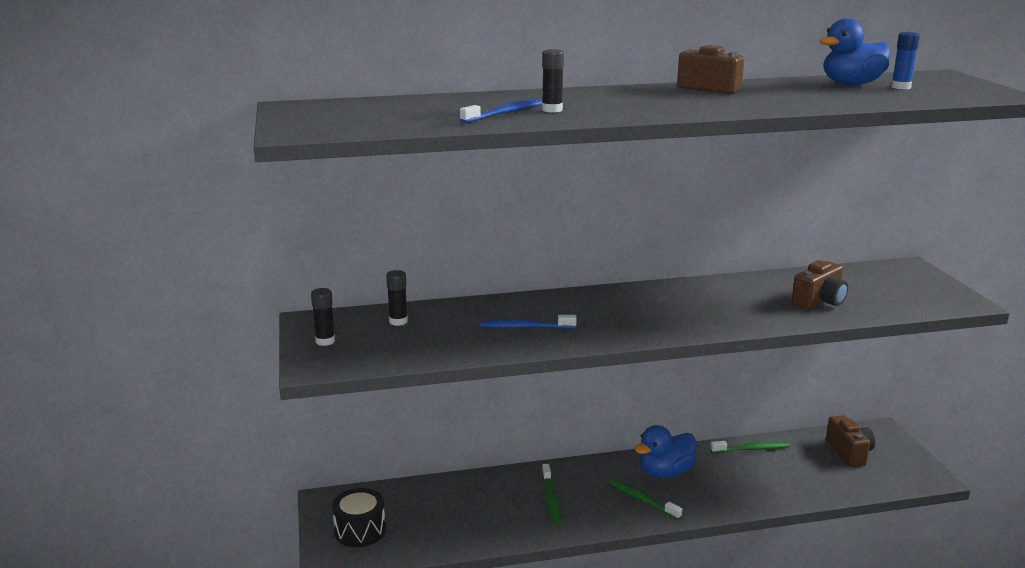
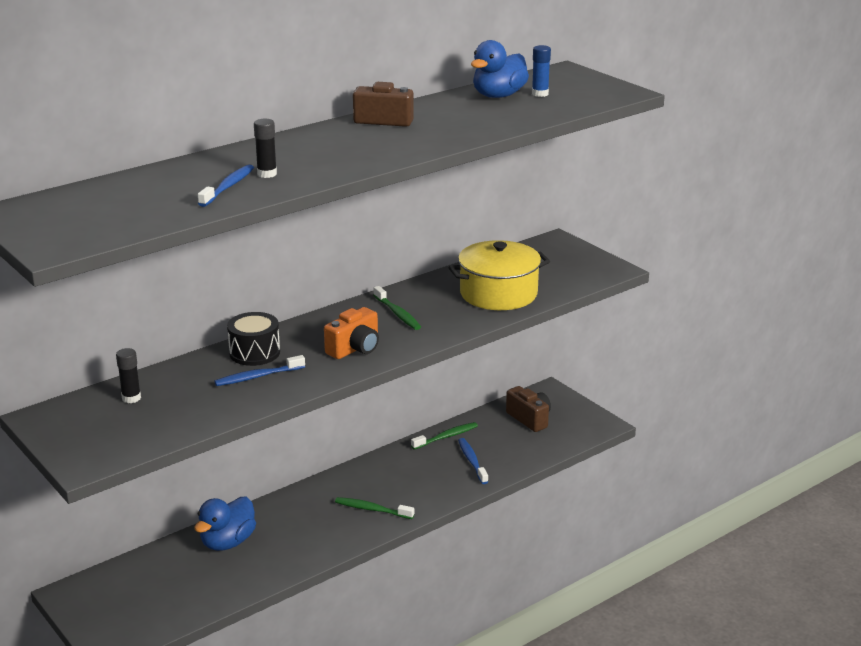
camera: 25 degrees left, 5 degrees up
black glue stick [311,288,335,346] -> none
black drum [332,488,386,547] -> black drum moved to [227,312,280,366]
green toothbrush [542,464,561,523] -> green toothbrush moved to [373,286,421,330]
blue duck [635,425,697,478] -> blue duck moved to [194,496,256,551]
brown camera [791,260,848,310] -> yellow pot [448,240,550,310]
none -> orange camera [324,307,379,359]
none -> blue toothbrush [458,438,488,484]

